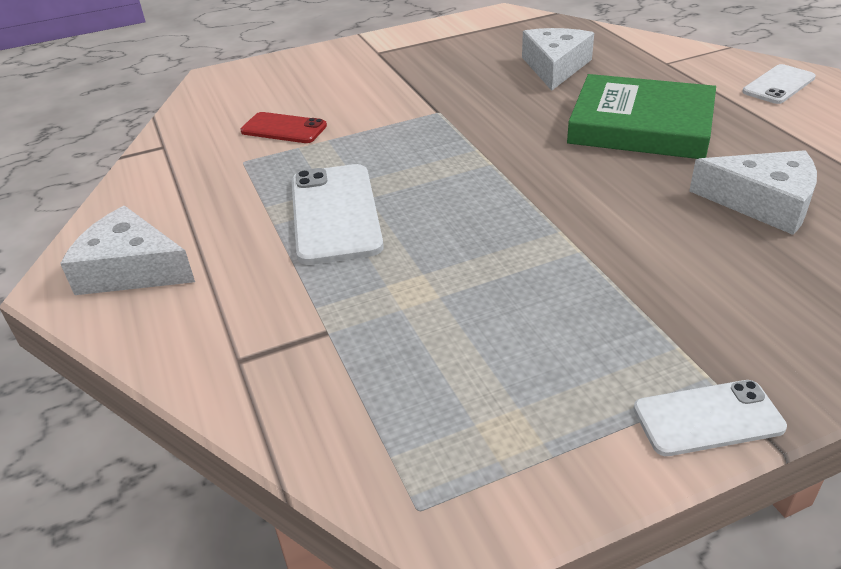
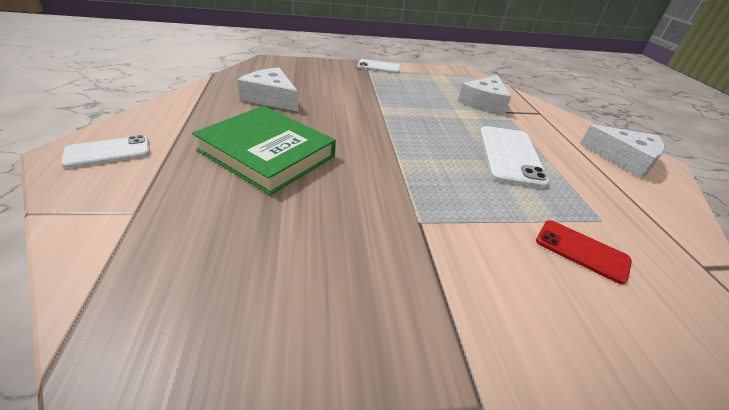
camera: 170 degrees left, 0 degrees up
white cheese [522,28,594,91] -> white cheese moved to [458,75,512,115]

